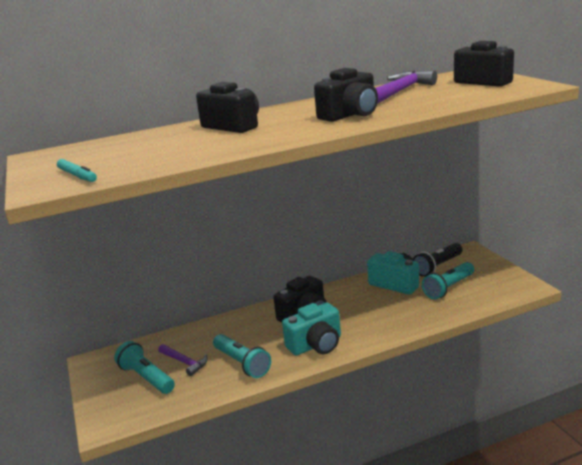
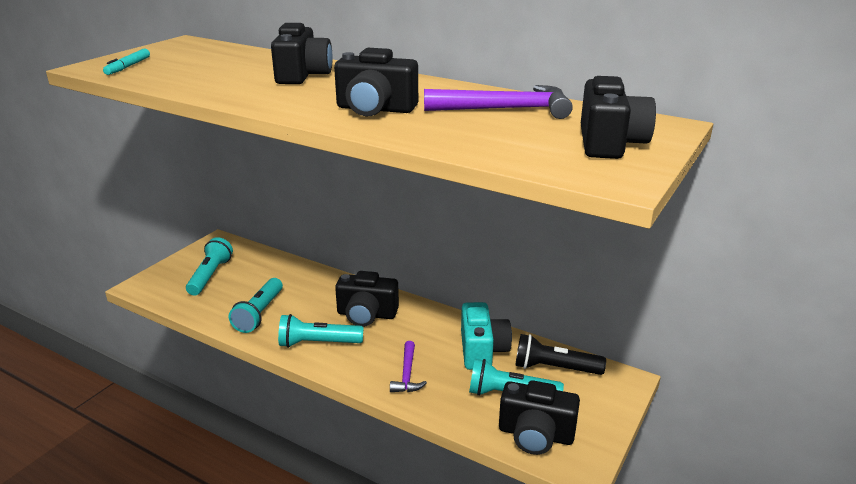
camera: 50 degrees right, 5 degrees up
purple hammer [158,344,208,376] -> purple hammer moved to [390,341,427,392]
turquoise camera [282,303,341,356] -> turquoise flashlight [278,314,364,348]
none -> black camera [499,380,580,455]

